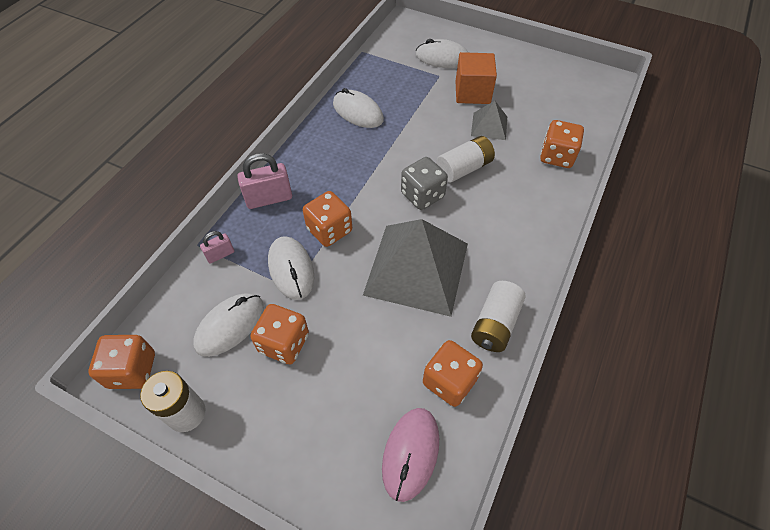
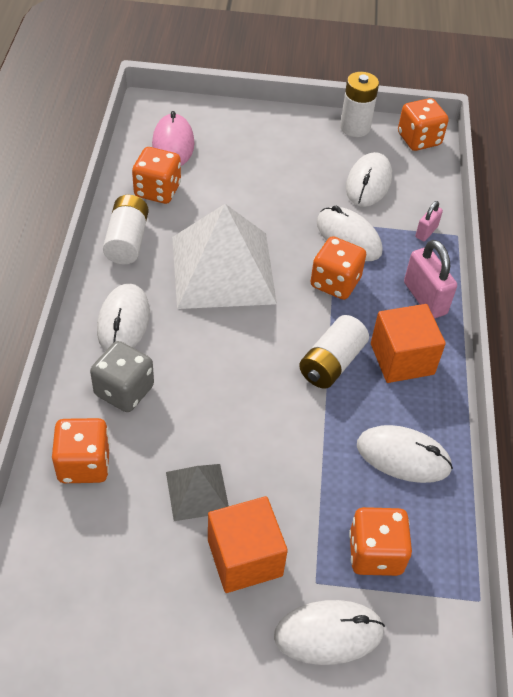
camera: 155 degrees right, 5 degrees down
pink padlock [237,153,292,209] -> pink padlock turned 75 degrees counterclockwise [404,240,457,319]
orange dice [250,304,309,364] -> orange dice moved to [349,507,412,576]
grey pyramid [363,219,468,317] -> white pyramid [172,204,277,309]
grey dice [401,157,448,210] -> grey dice moved to [90,341,154,412]
white battery [436,136,495,183] -> white battery moved to [299,315,369,389]
none -> white mouse [97,283,150,351]
none -> orange cube [371,304,446,383]

